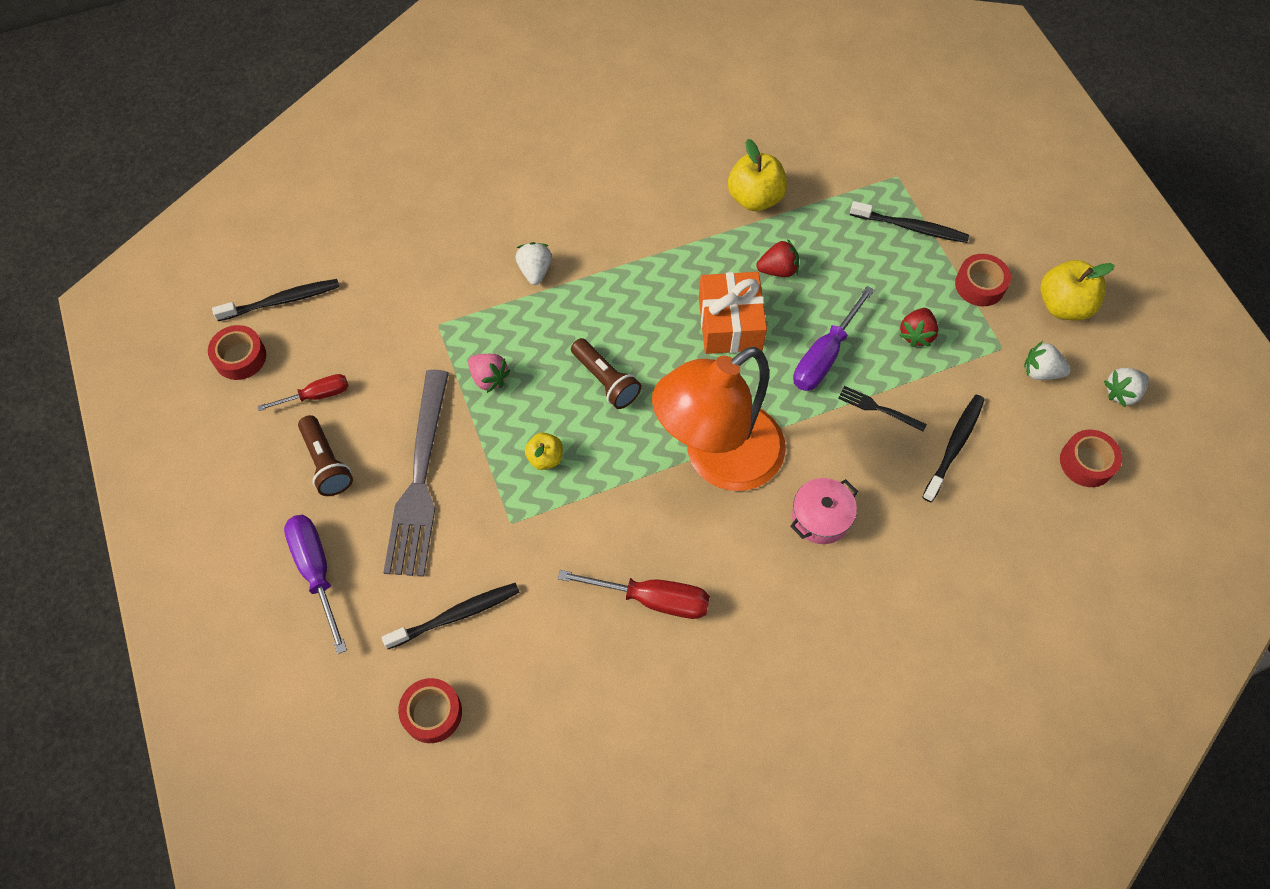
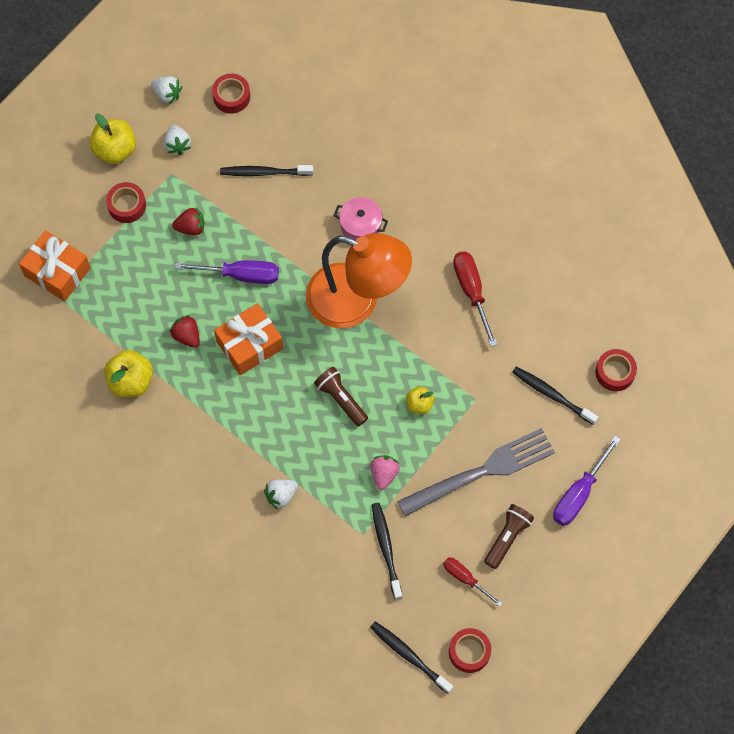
camera: 120 degrees left, 5 degrees up
brown flashlight [571,338,641,409] -> brown flashlight turned 60 degrees counterclockwise [314,367,368,427]
black fork [838,386,927,432] -> none
black toothbrush [850,201,969,243] -> black toothbrush moved to [372,503,402,600]
none -> orange gift [19,230,91,301]

